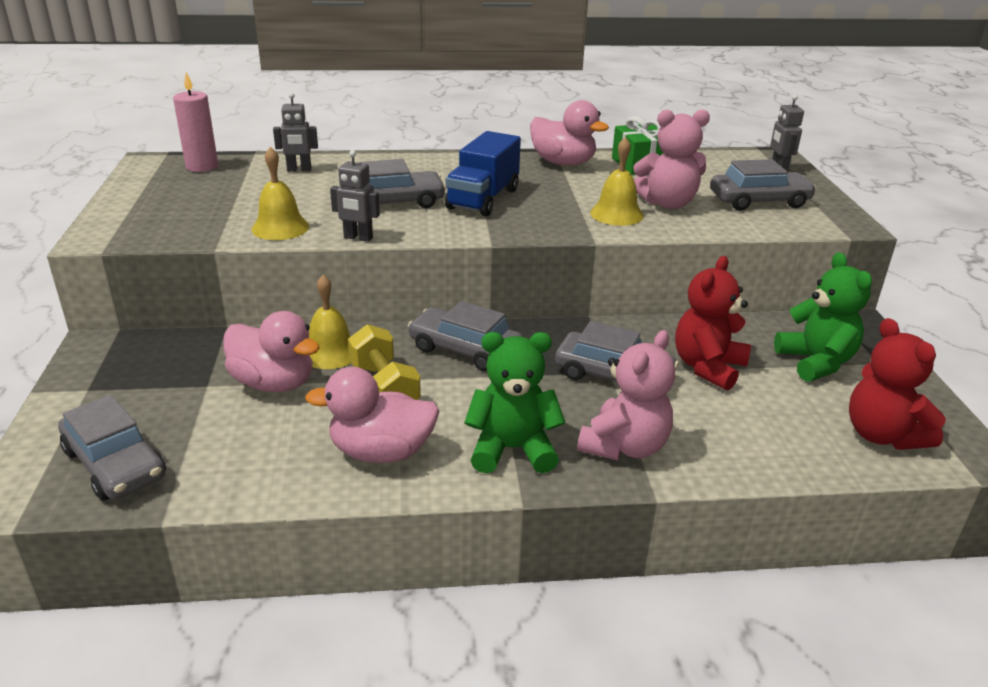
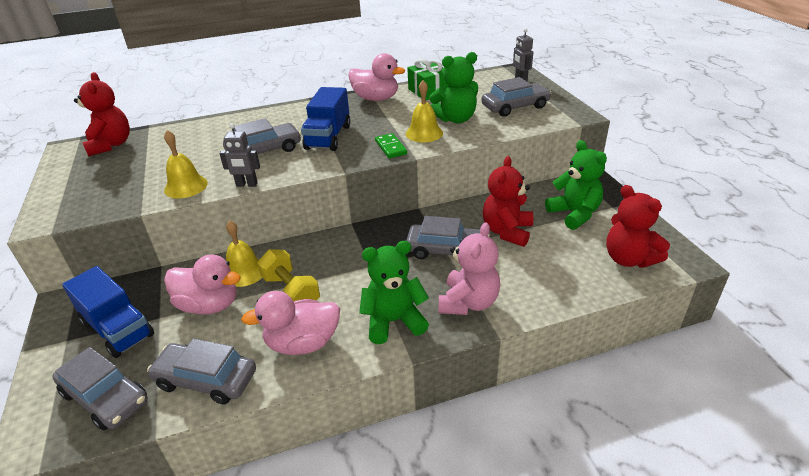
camera: 10 degrees left, 5 degrees up
pink candle [173,72,218,172] -> red teddy bear [74,72,130,156]
grey robot [273,93,318,172] -> none
grey car [408,301,522,372] -> grey car moved to [147,339,256,404]
pink teddy bear [633,109,710,209] -> green teddy bear [429,52,478,123]
none -> blue truck [62,266,154,358]
none -> green domino [375,133,407,158]

